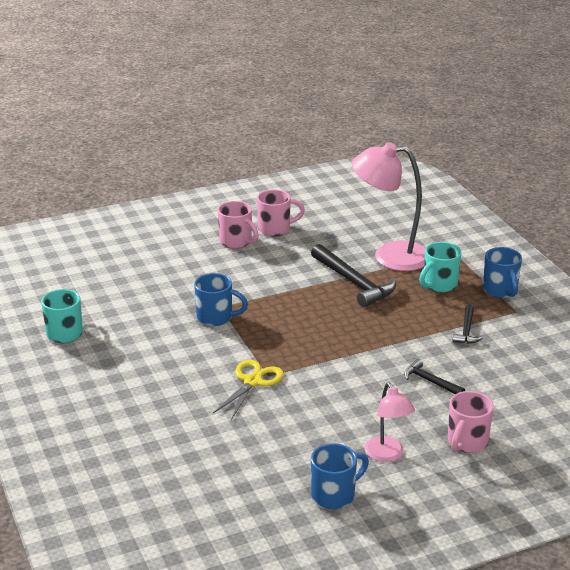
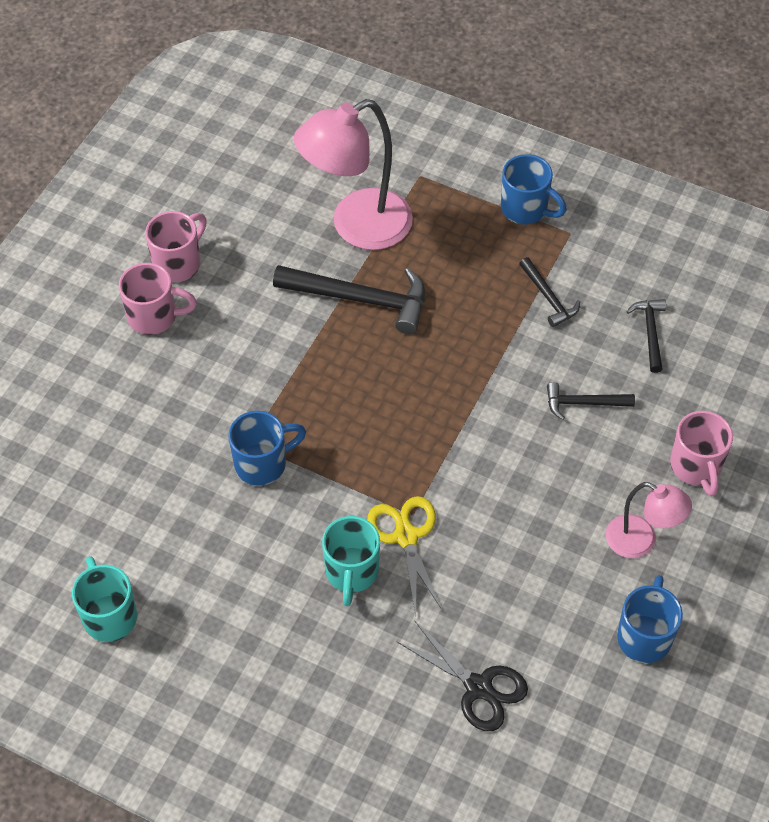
camera: 40 degrees left, 25 degrees up
turquoise mug [419,242,462,292] -> turquoise mug moved to [322,516,380,606]
none -> black scissors [397,621,528,731]
none -> black hammer [627,299,666,373]

